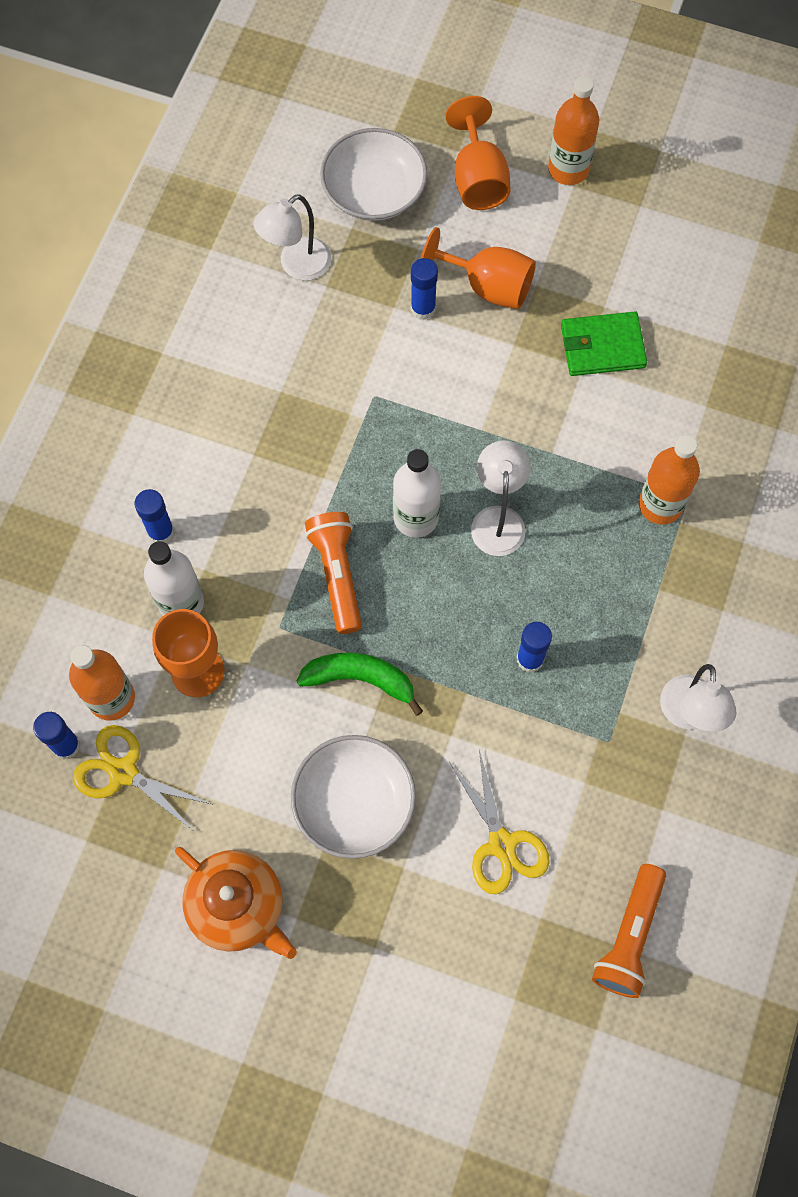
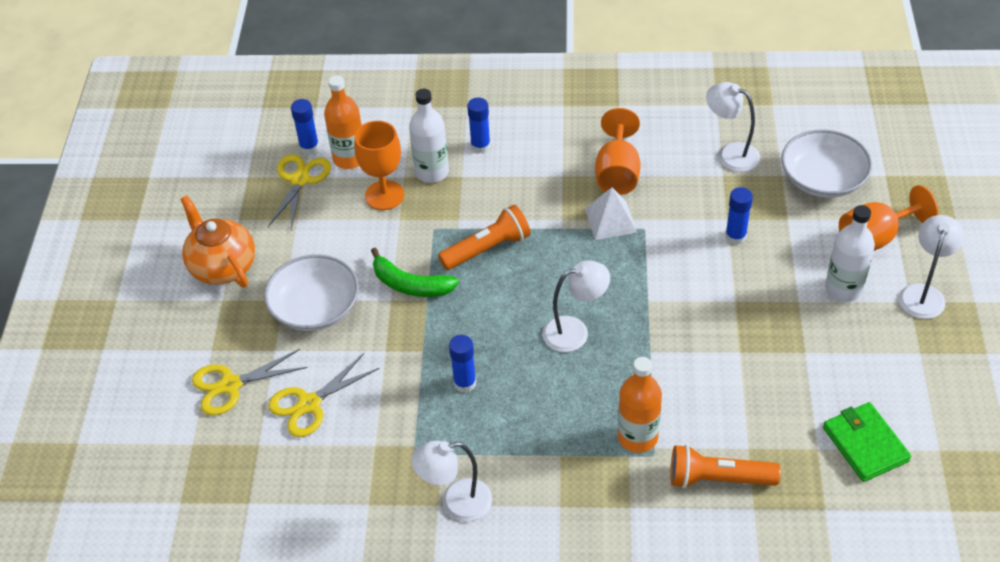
camera: 75 degrees right, 20 degrees down
orange teapot [175,847,297,959] -> orange teapot turned 120 degrees clockwise [181,195,255,287]
green banana [297,652,423,716] -> green banana turned 120 degrees clockwise [371,248,459,297]
white bottle [393,449,441,538] -> white bottle moved to [825,205,875,302]
orange goblet [421,227,536,309] -> orange goblet moved to [595,108,640,195]
orange bottle [548,76,599,185] -> white lamp [899,215,964,319]
green wallet [561,312,647,376] -> green wallet moved to [823,402,911,482]
orange flashlight [592,864,666,998] -> orange flashlight moved to [671,445,781,488]
none -> yellow scissors [192,349,308,415]
none -> white pyramid [585,187,637,240]

